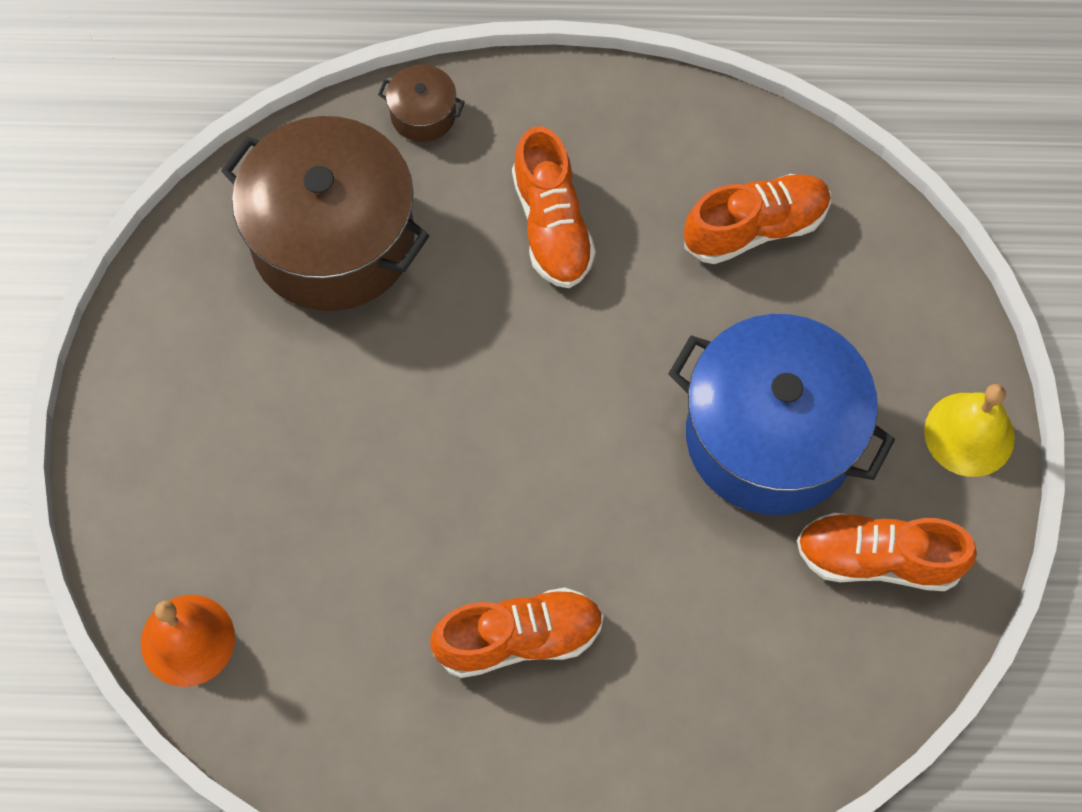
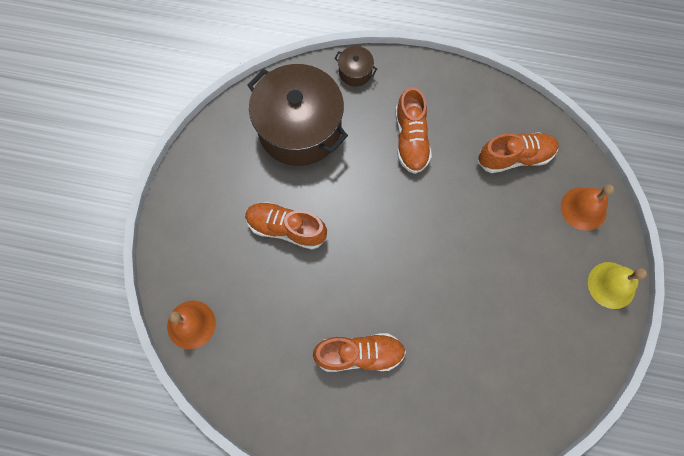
camera: 10 degrees right, 5 degrees up
blue pot [668,314,895,515] -> none
orange shoe [797,512,977,591] -> orange shoe moved to [245,202,327,249]
none -> orange bell [561,184,615,231]

